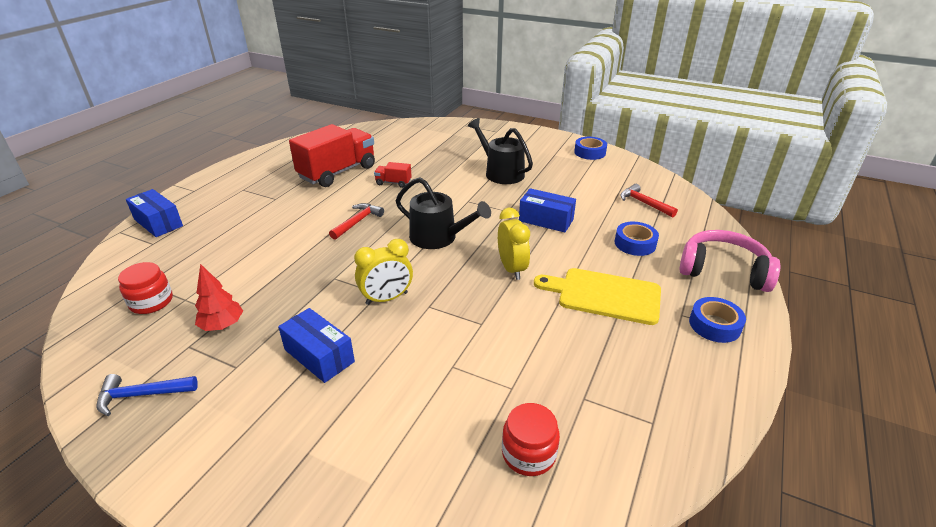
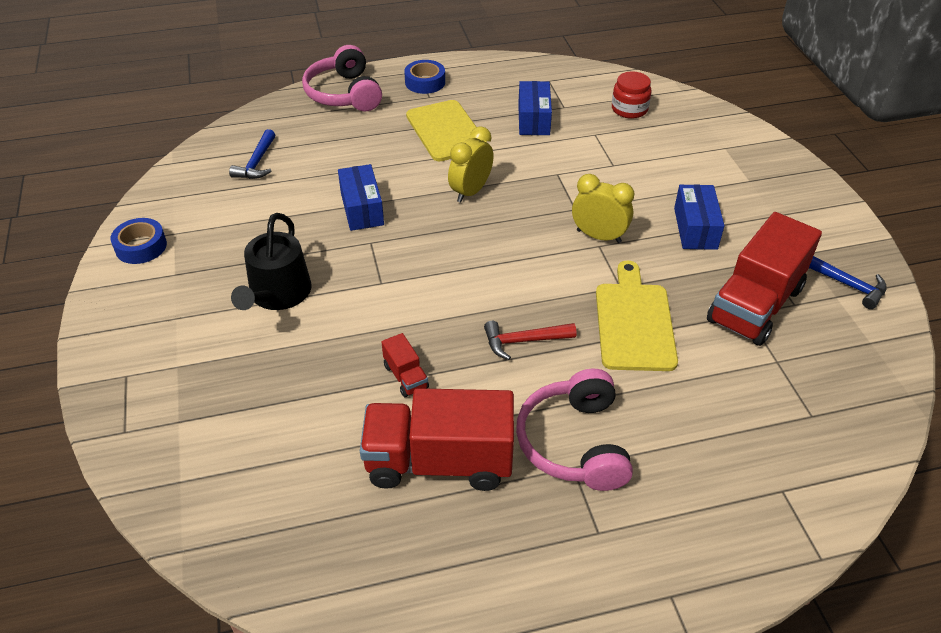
camera: 130 degrees left, 10 degrees up
red jar [118,262,173,314] -> none
blue box [126,189,183,237] -> blue box moved to [518,81,552,135]
red tree [195,264,243,331] -> red truck [707,212,822,346]
black watering can [396,177,491,249] -> none
blue tape [615,222,659,256] -> none
red hammer [620,184,678,217] -> blue hammer [229,129,275,179]
none -> pink headphones [516,369,633,491]
none -> yellow cutting board [596,261,678,371]

